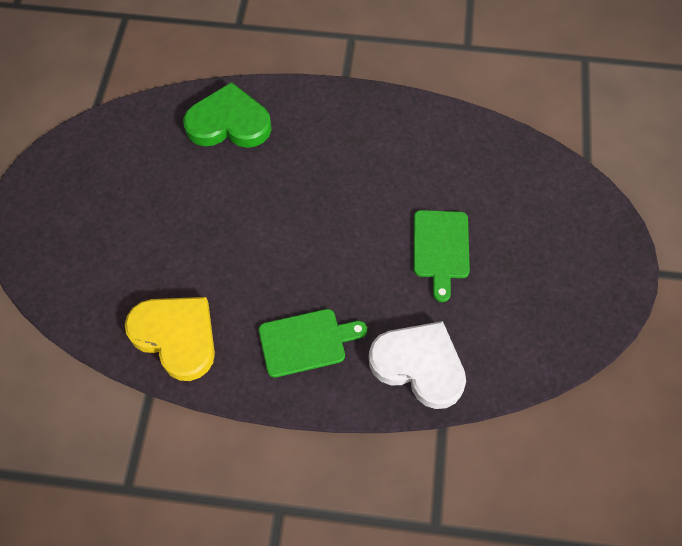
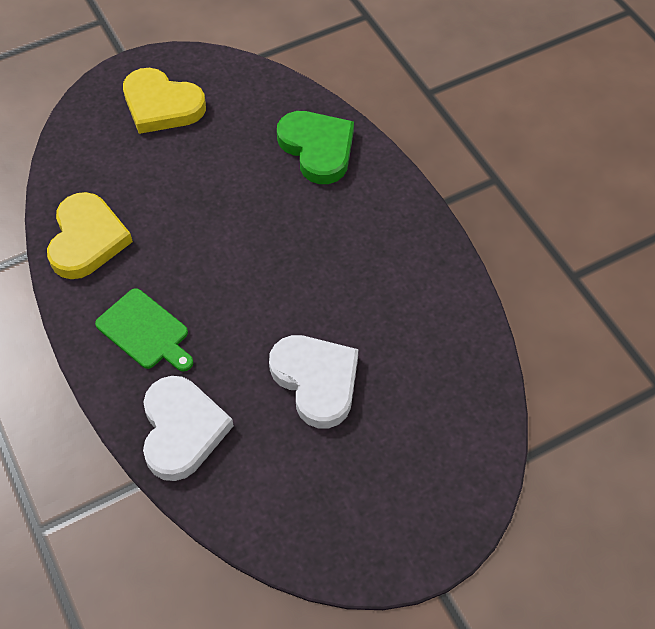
camera: 55 degrees right, 5 degrees down
green cutting board [414,210,470,302] -> white heart [269,335,358,428]
none -> yellow heart [123,68,206,134]

